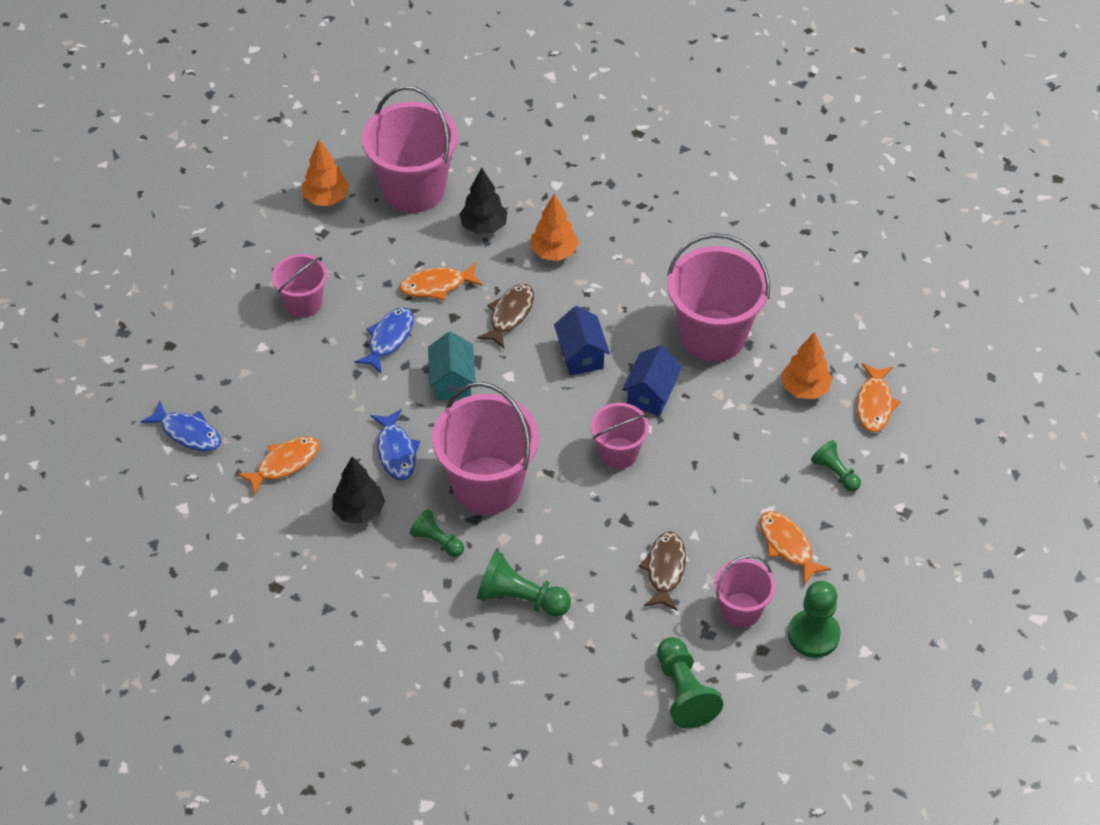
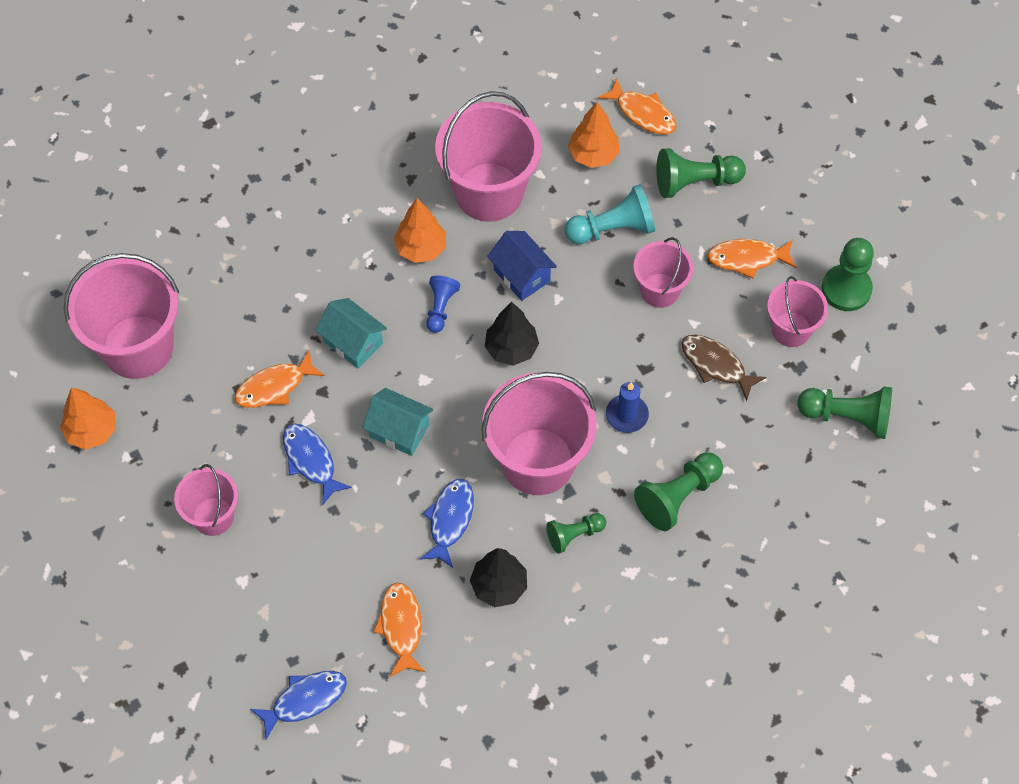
camera: 60 degrees left, 10 degrees up
blue fish [371,409,420,480] -> blue fish turned 90 degrees counterclockwise [420,479,474,568]
orange fish [400,262,483,300] -> orange fish turned 45 degrees clockwise [234,350,325,408]
black tree [459,167,507,234] -> black tree moved to [485,302,539,366]
brown fish [477,284,534,348] -> turquoise house [315,298,387,368]
orange tree [531,194,579,261] -> orange tree moved to [393,198,446,263]
blue house [554,306,610,375] -> blue pawn [426,276,460,333]
pink bucket [591,403,649,469] -> pink bucket moved to [633,237,693,308]
green pawn [811,440,861,491] -> green pawn [656,148,746,198], size x1.61
none -> turquoise pawn [565,184,655,244]
none -> blue candle [606,382,649,433]

